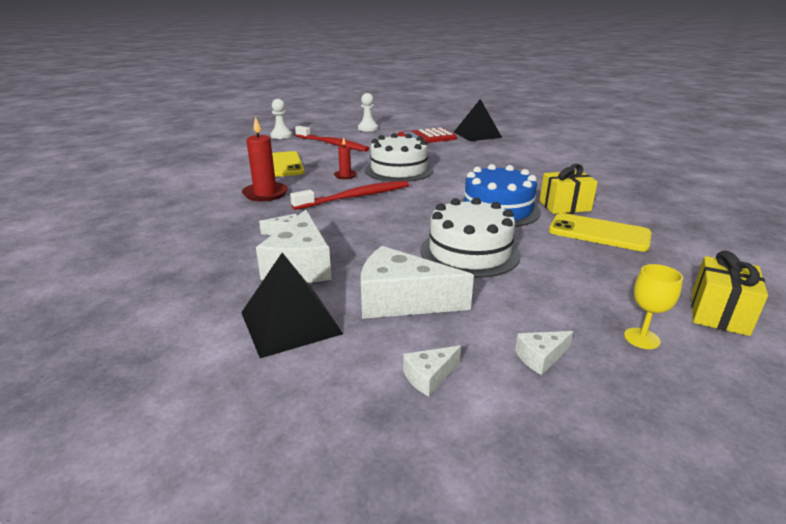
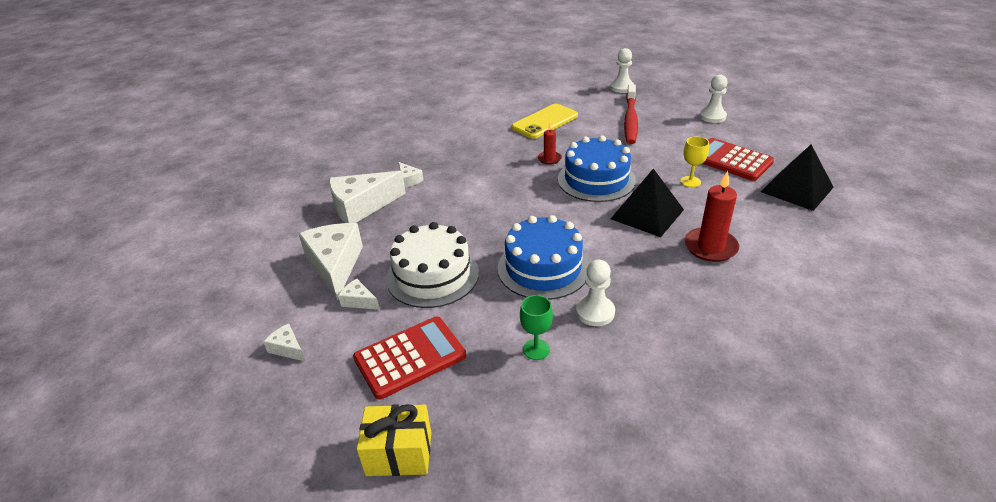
camera: 65 degrees right, 10 degrees up
black pyramid [241,253,343,358] -> black pyramid moved to [611,168,684,237]
red candle [242,116,288,201] -> red candle moved to [684,171,739,262]
red toothbrush [290,181,409,210] -> none
white cake [365,133,433,182] -> blue cake [558,135,636,202]
white cheese [403,346,461,397] -> white cheese moved to [338,279,380,310]
yellow gift [540,164,598,214] -> white pawn [576,260,615,326]
yellow phone [549,213,652,251] -> green goblet [520,295,553,360]
yellow goblet [624,264,683,349] -> yellow goblet moved to [681,136,709,187]
none -> red calculator [353,317,466,400]

